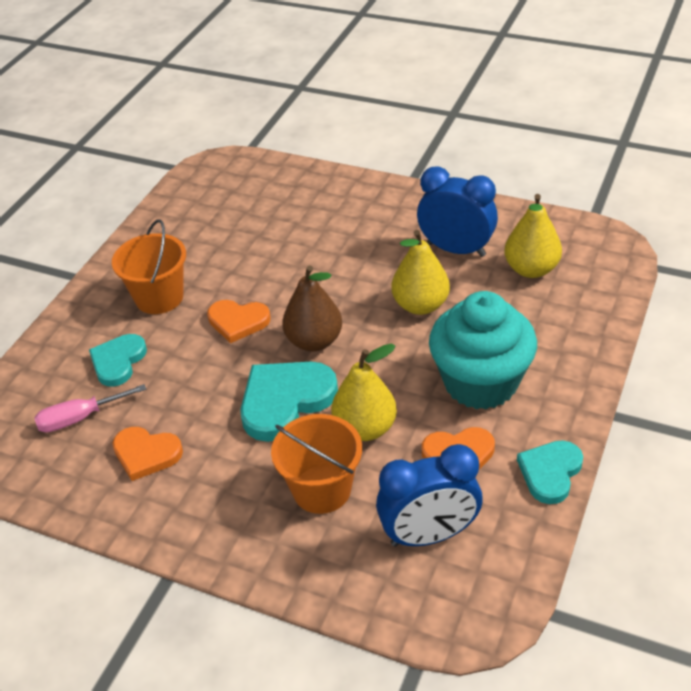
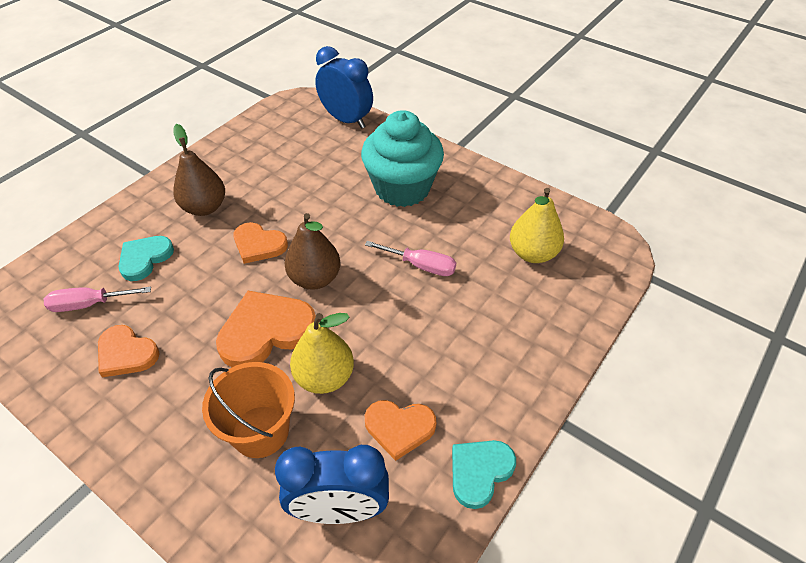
camera: 10 degrees right, 5 degrees up
orange bucket [112,219,186,314] -> brown pear [173,124,225,216]
turquoise heart [240,362,338,442] -> orange heart [216,291,316,367]
yellow pear [392,230,450,315] -> pink screwdriver [365,241,456,276]
blue clock [417,166,498,257] -> blue clock moved to [315,46,373,129]
turquoise cupcake [429,291,537,410] -> turquoise cupcake moved to [361,110,444,207]

